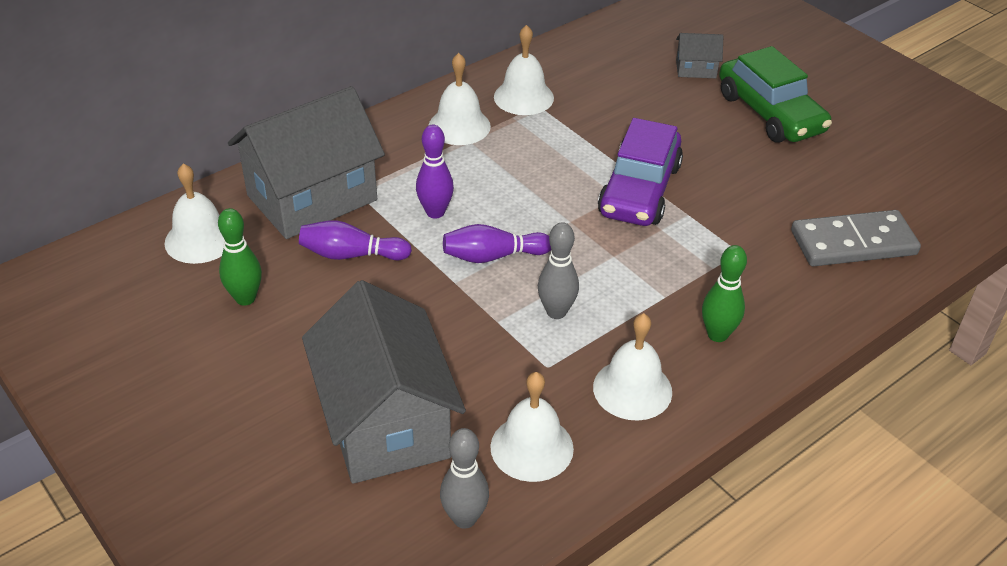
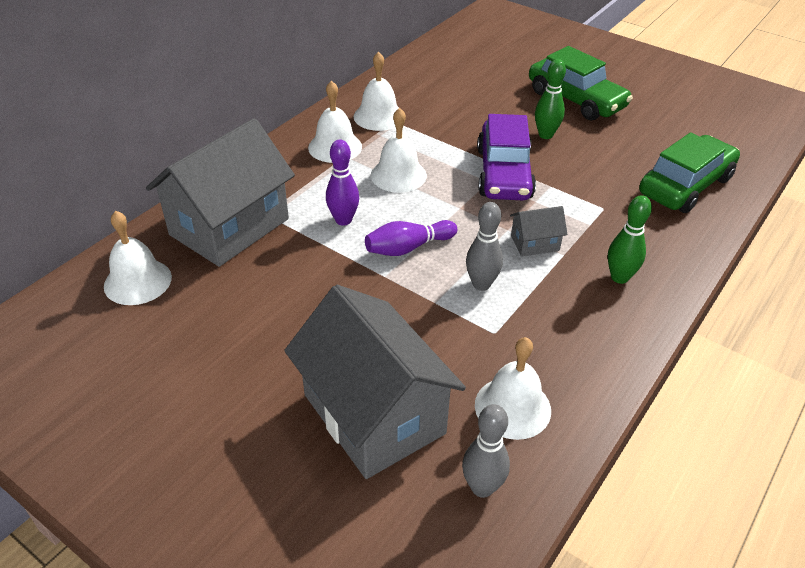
camera: 15 degrees left, 0 degrees up
green bowling pin [218,208,262,306] -> green bowling pin moved to [535,59,566,139]
purple bowling pin [299,220,412,260] -> none
white bell [593,313,672,421] -> white bell moved to [371,108,427,193]
grey house [676,33,723,78] -> grey house moved to [510,206,568,256]
grey domino [791,210,921,266] -> green car [639,132,740,213]

